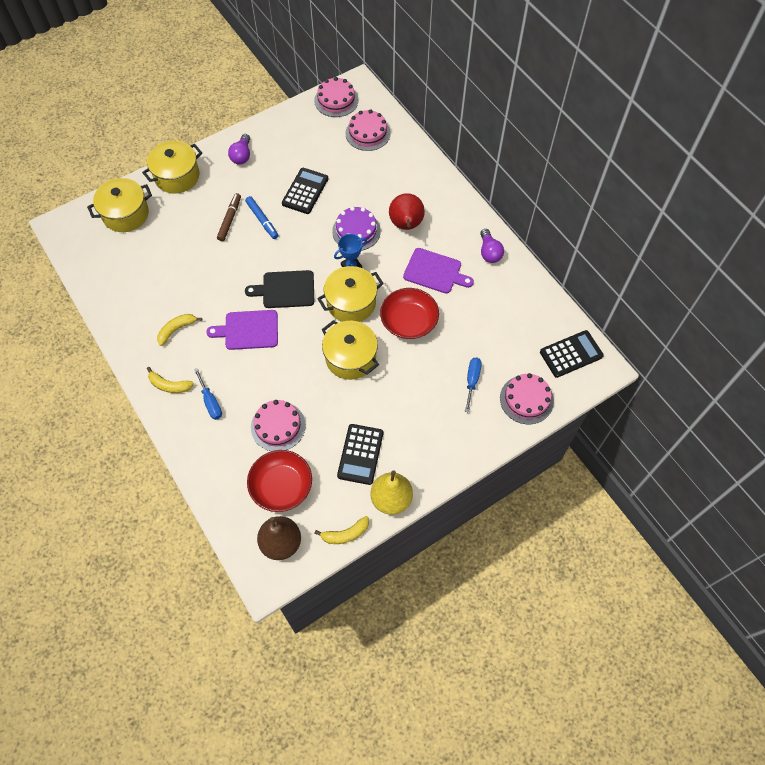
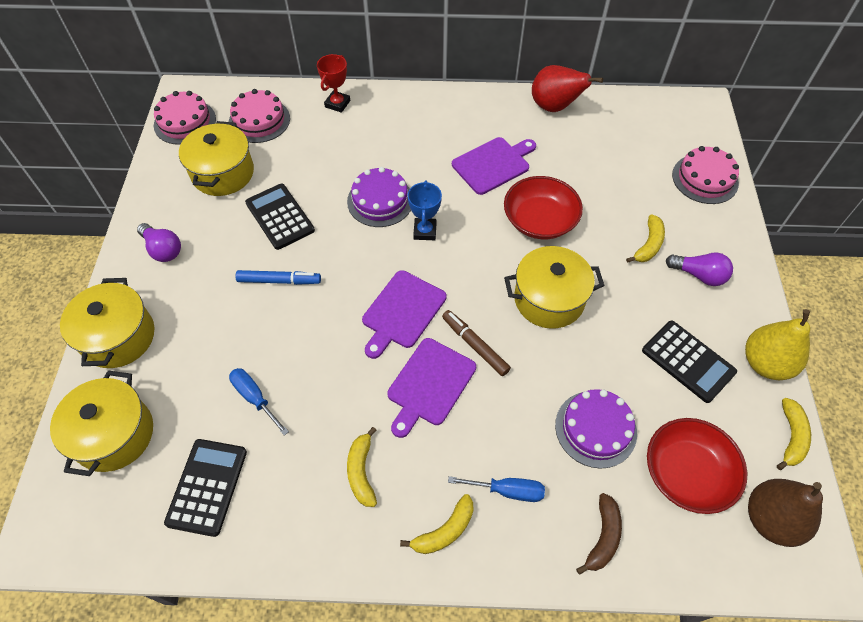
camera: 55 degrees left, 5 degrees down
brown marker [217,193,241,241] -> brown marker moved to [442,310,511,376]
black cutting board [245,270,314,308] -> purple cutting board [362,270,447,359]
pink cake [251,400,306,451] -> purple cake [555,389,637,469]
yellow pot [317,266,384,322] -> yellow pot moved to [179,121,254,196]
red pear [389,193,425,230] -> red pear moved to [532,65,603,112]
blue screwdriver [465,358,482,412] -> blue screwdriver moved to [229,368,289,436]
purple light bulb [480,229,504,263] -> purple light bulb moved to [666,253,733,286]
black calculator [540,330,604,378] -> black calculator moved to [164,439,247,537]
none -> red trophy [317,54,350,113]
none -> brown banana [576,493,622,575]
none -> yellow banana [626,214,665,263]

